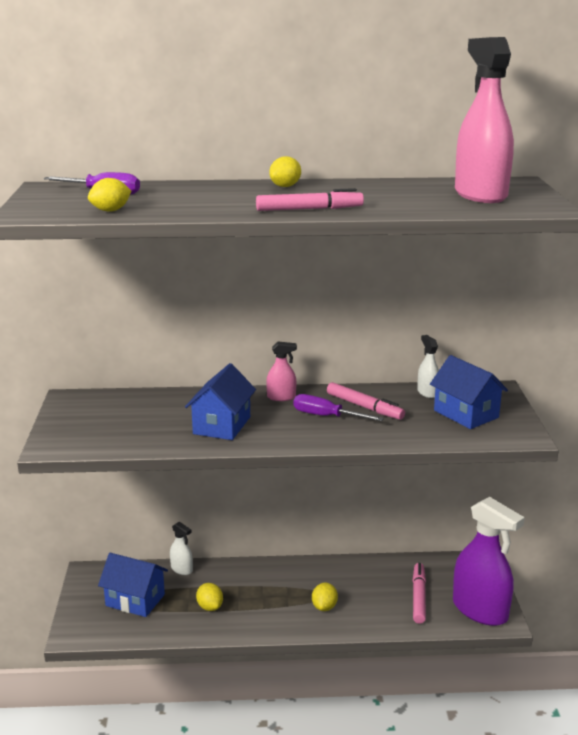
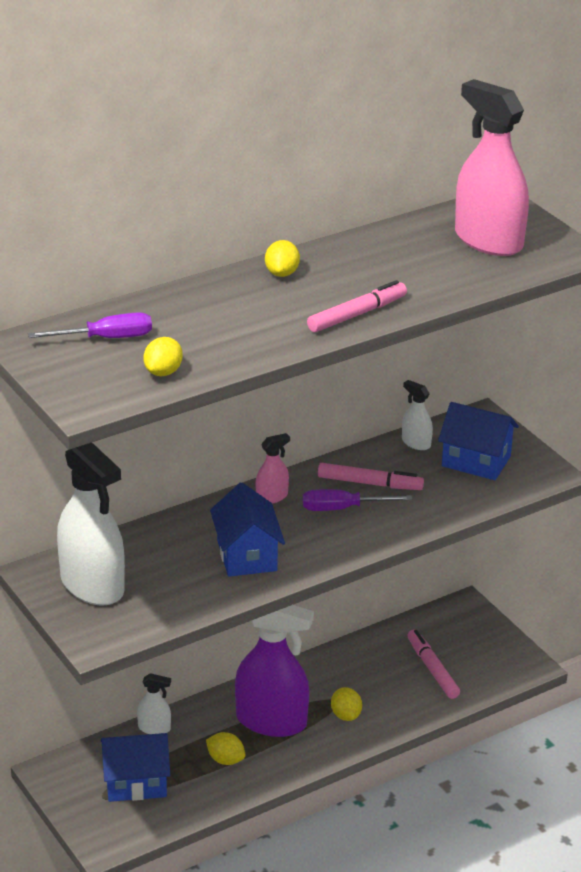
camera: 30 degrees left, 10 degrees up
purple spray bottle [453,497,525,626] -> purple spray bottle moved to [235,605,314,737]
none -> white spray bottle [57,443,125,606]

